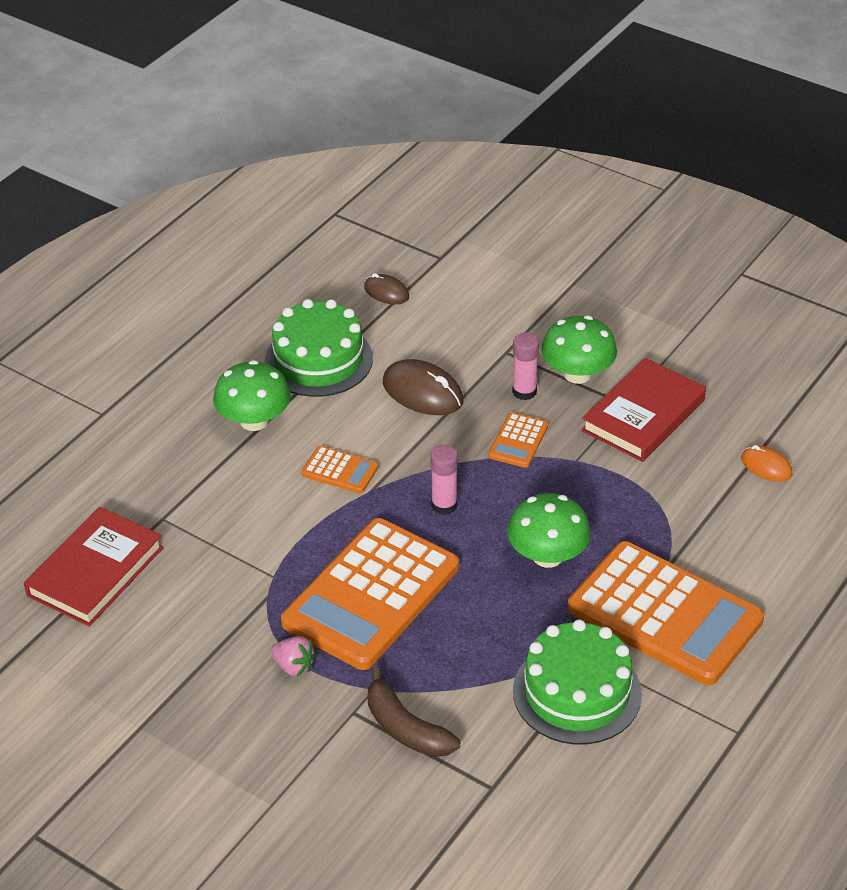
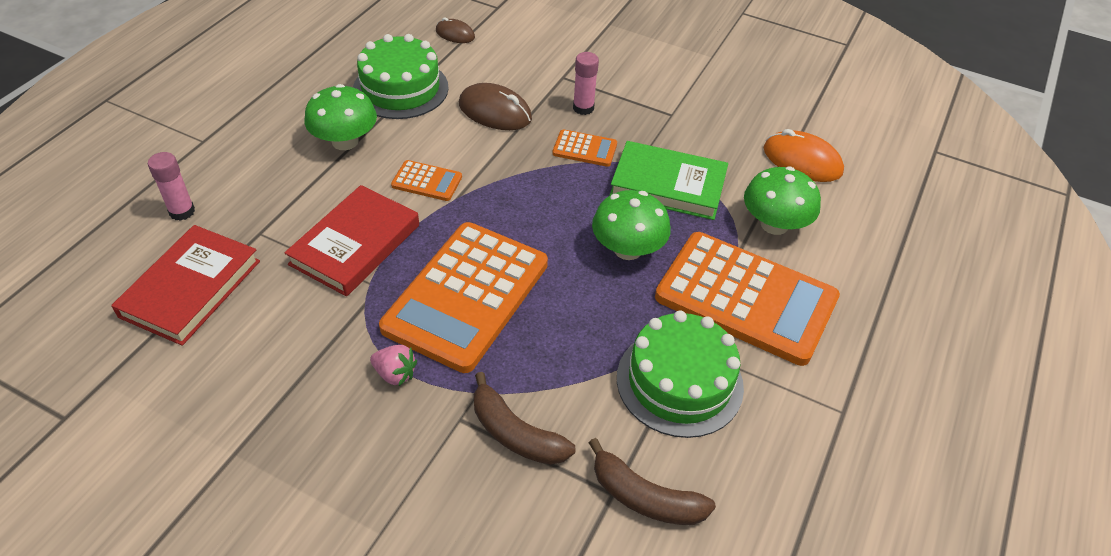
camera: 10 degrees left, 5 degrees up
pink glue stick [430,445,458,515] -> pink glue stick moved to [148,152,195,221]
orange calculator [488,412,548,468] -> orange calculator turned 90 degrees counterclockwise [552,129,617,167]
green mushroom [541,315,617,384] -> green mushroom moved to [744,166,821,235]
red book [581,358,706,462] -> red book moved to [284,185,419,296]
orange mouse [741,445,792,482] -> orange mouse [764,129,844,182], size x1.69
none -> brown banana [589,438,716,525]
none -> green book [609,141,728,220]

